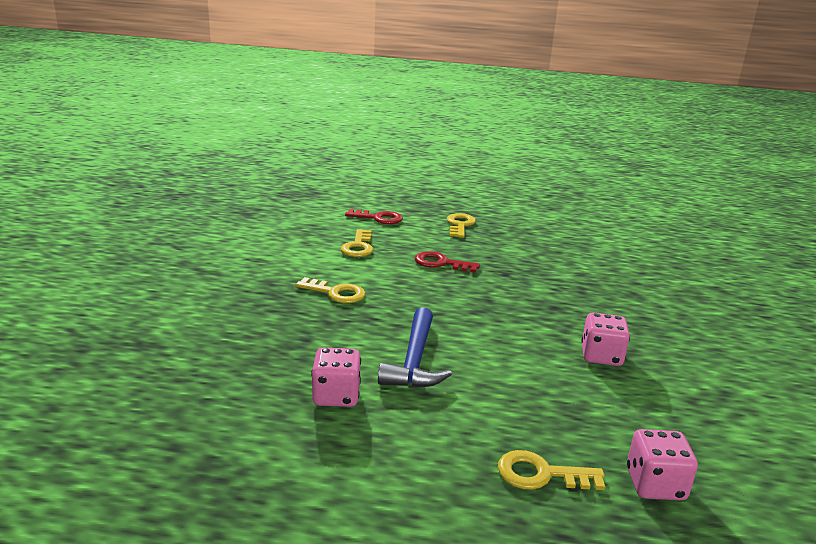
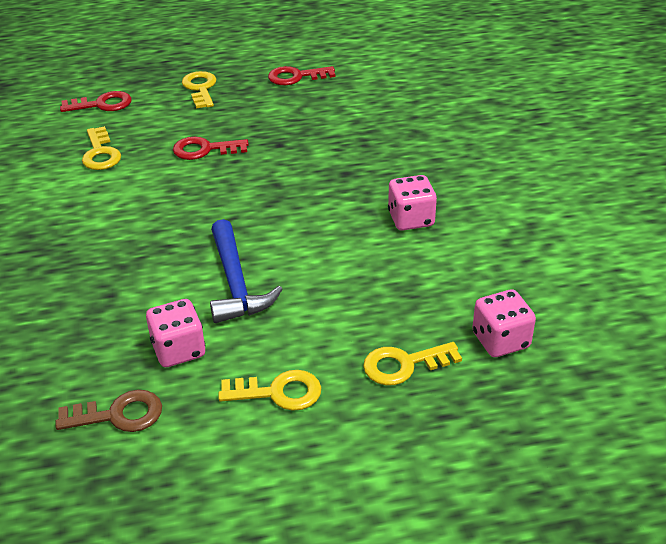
camera: 20 degrees left, 15 degrees up
yellow key [296,277,366,303] -> yellow key moved to [218,370,321,411]
none -> brown key [56,390,162,432]
none -> red key [268,66,335,85]

